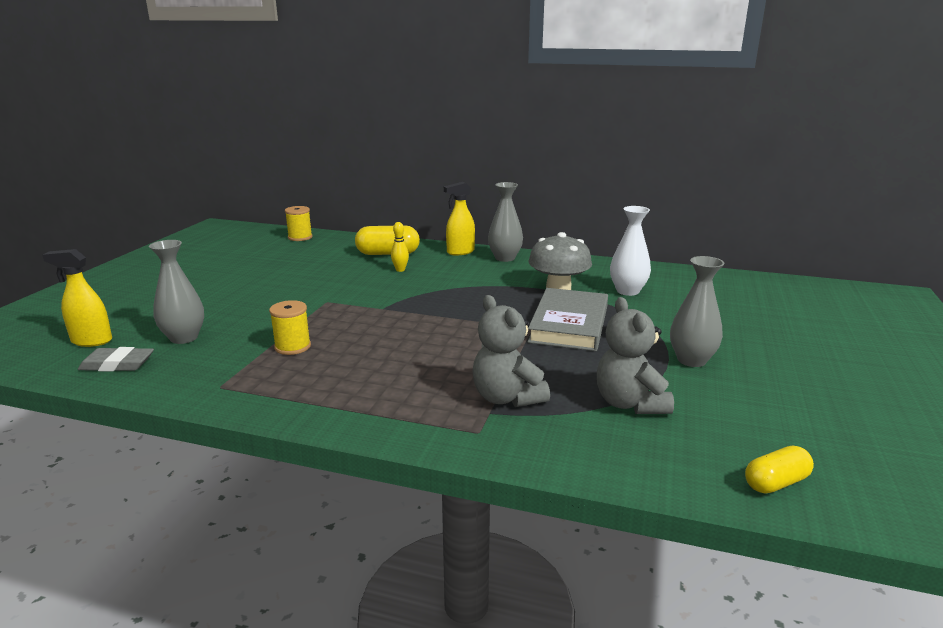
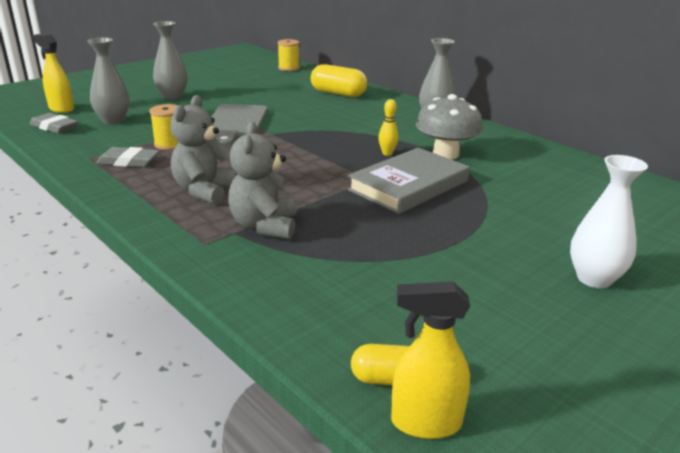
camera: 30 degrees right, 5 degrees up
yellow bowling pin [391,222,409,272] -> yellow bowling pin moved to [378,99,399,156]
yellow spray bottle [444,182,475,255] -> yellow spray bottle moved to [391,281,470,439]
grey teddy bear [597,297,674,414] -> grey teddy bear moved to [171,95,237,205]
white vase [610,206,651,296] -> white vase moved to [570,155,648,288]
grey vase [670,256,725,367] -> grey vase moved to [153,21,188,99]
none -> grey eraser [97,147,159,167]
none -> grey cutting board [211,104,268,146]

